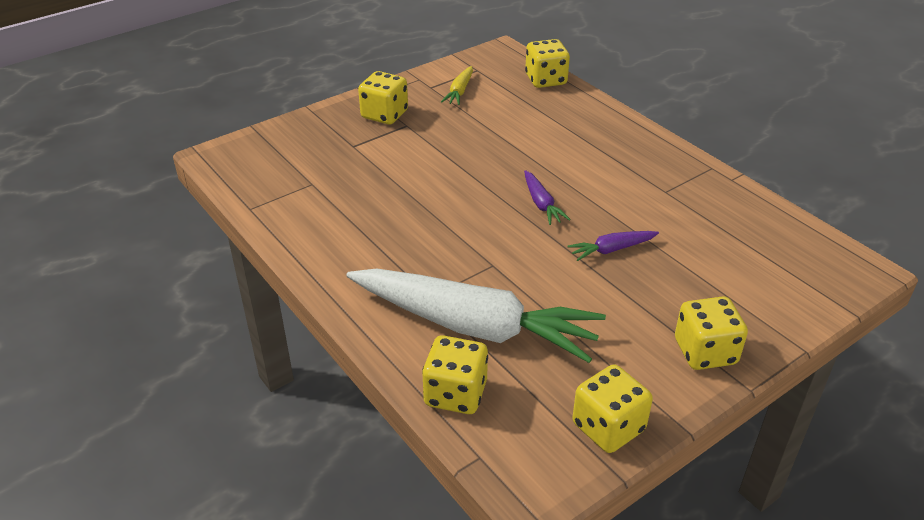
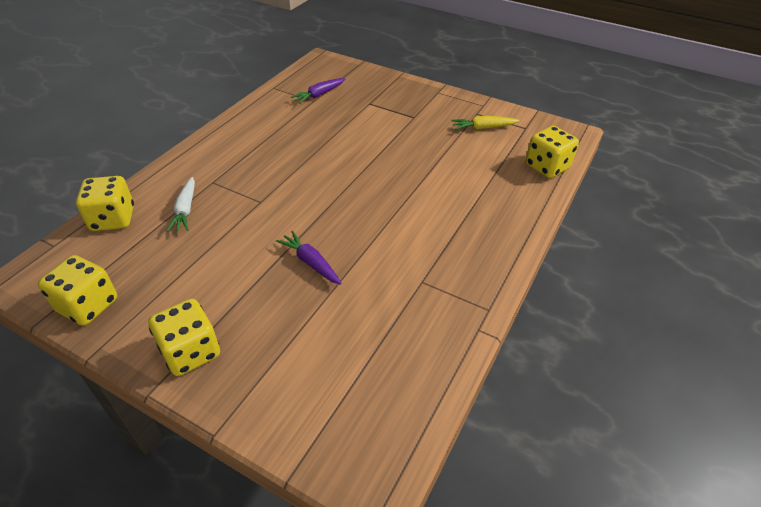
camera: 65 degrees right, 5 degrees up
white carrot [346,268,606,363] -> white carrot [167,177,195,232], size x0.40
yellow dice [358,71,408,124] -> none
purple carrot [524,170,571,225] -> purple carrot moved to [291,78,345,104]

